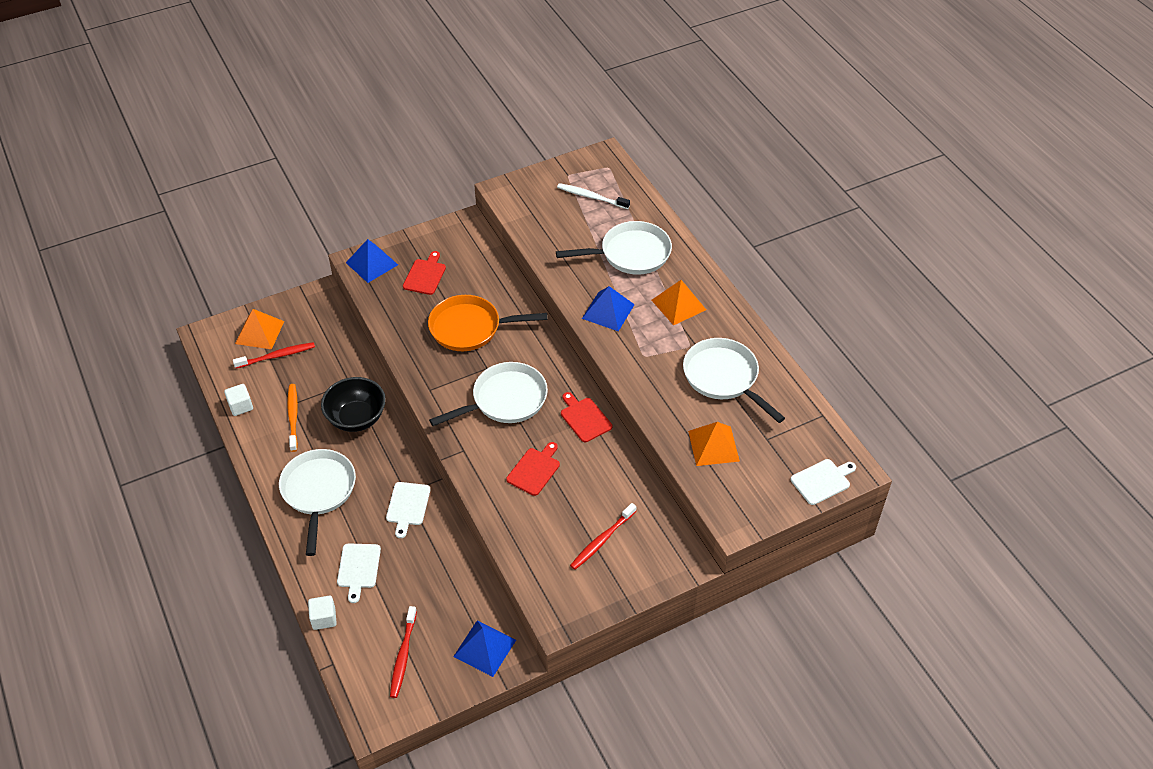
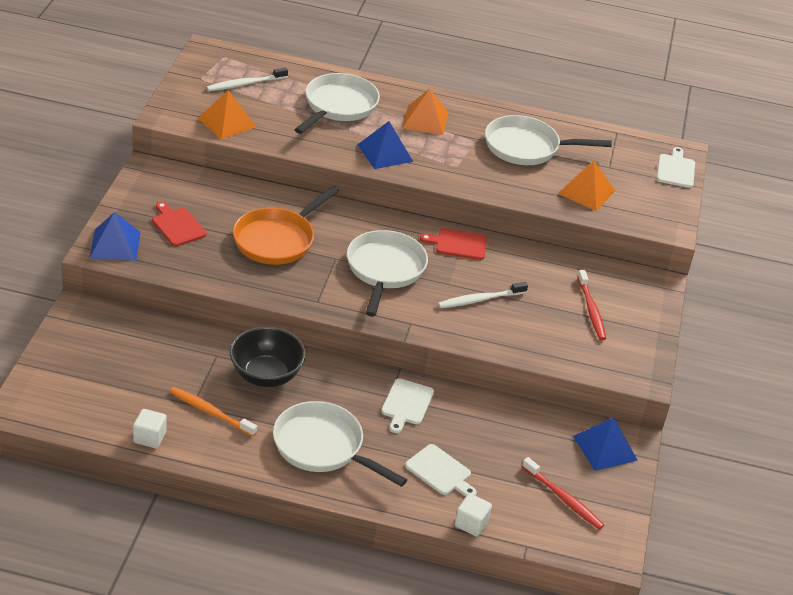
camera: 55 degrees left, 10 degrees down
red toothbrush [233,342,315,368] -> none
orange pyramid [235,309,284,349] -> orange pyramid moved to [198,90,256,140]
white cutting board [386,482,430,538] -> white cutting board turned 60 degrees clockwise [381,378,434,433]
red cutting board [506,442,560,496] -> white toothbrush [438,282,528,308]

